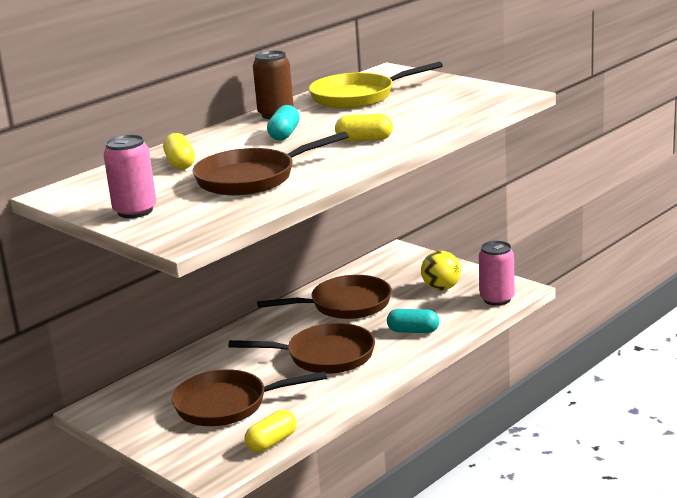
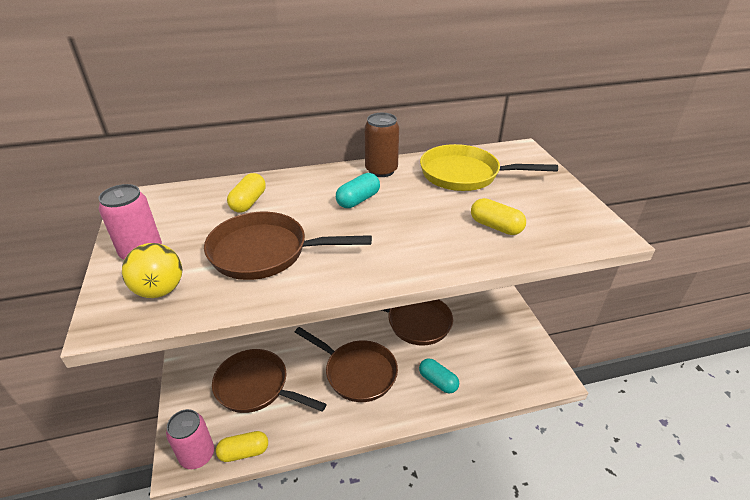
camera: 30 degrees right, 15 degrees up
yellow capsule [335,114,393,141] -> yellow capsule moved to [471,198,526,235]
yellow ball [421,251,461,291] -> yellow ball moved to [122,243,182,298]
pink can [479,241,515,306] -> pink can moved to [166,409,214,469]

